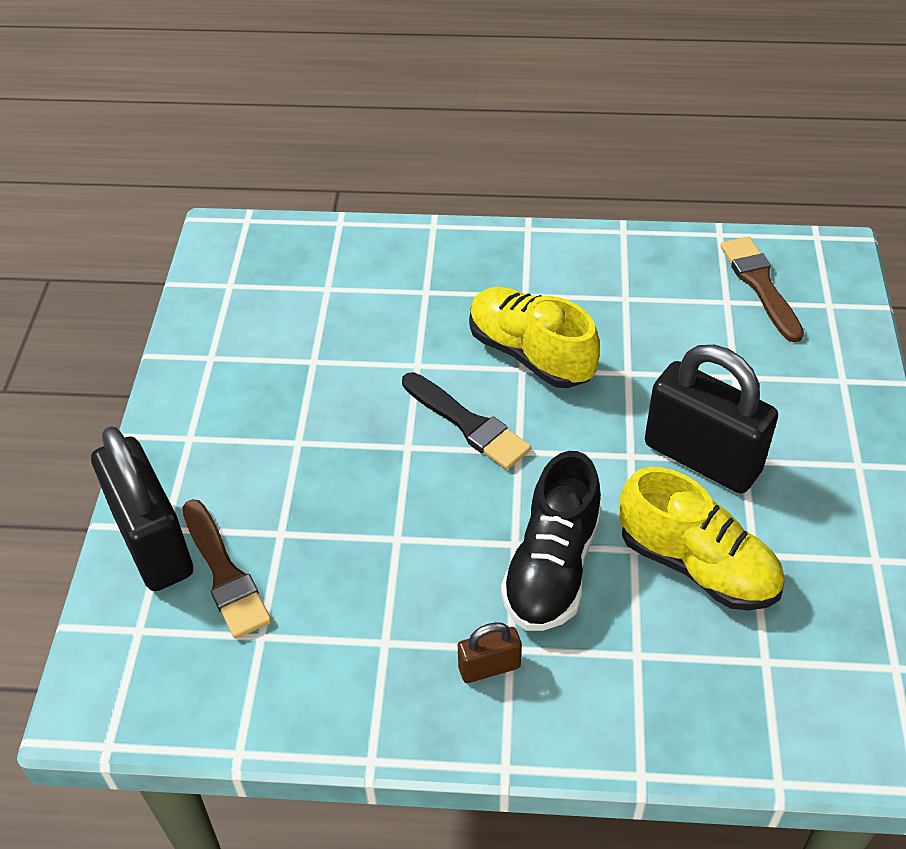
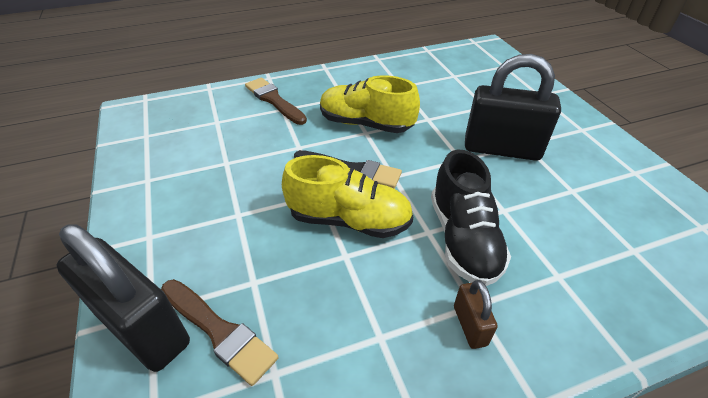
camera: 25 degrees left, 5 degrees down
brown padlock [458,622,522,683] -> brown padlock turned 60 degrees counterclockwise [454,280,498,349]
yellow shoe [619,467,785,610] -> yellow shoe moved to [282,155,413,238]
brown brush [721,236,804,342] -> brown brush moved to [245,78,307,125]

